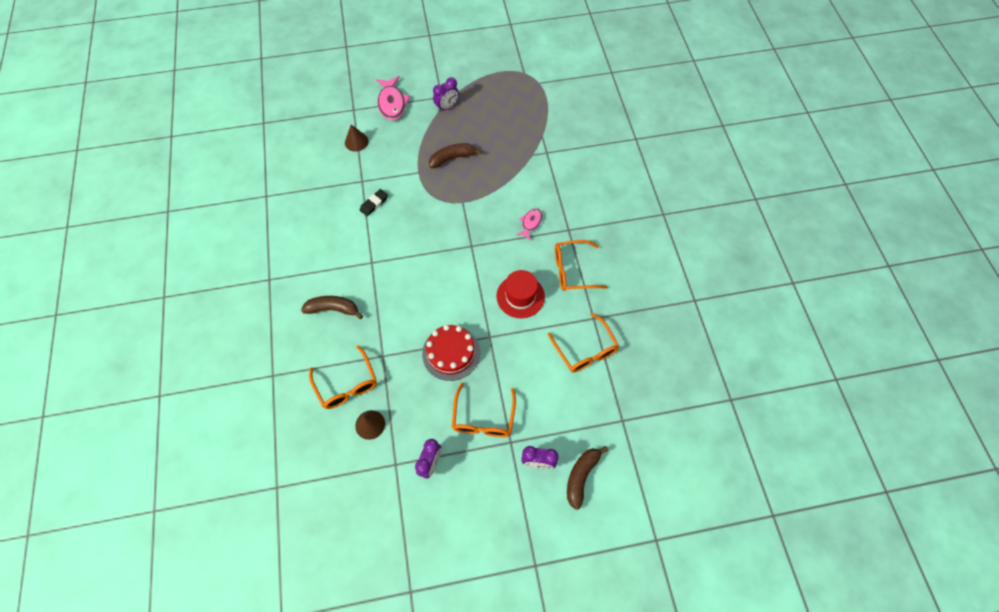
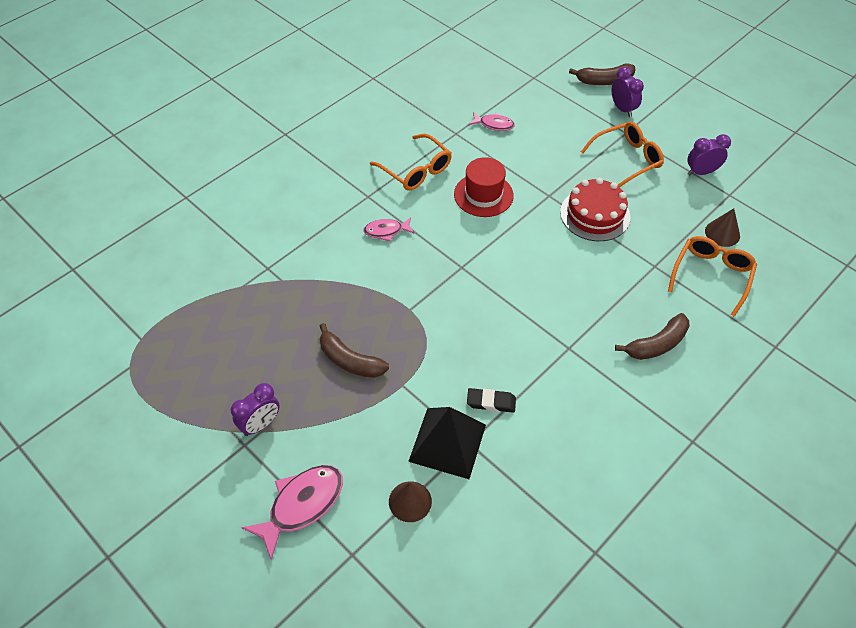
camera: 125 degrees left, 10 degrees down
brown banana [301,296,363,319] -> brown banana turned 90 degrees counterclockwise [615,313,689,360]
purple clock [433,77,459,112] -> purple clock turned 120 degrees clockwise [231,383,280,436]
orange glasses [548,313,619,373] -> pink fish [469,112,515,131]
none -> black pyramid [408,407,486,479]

